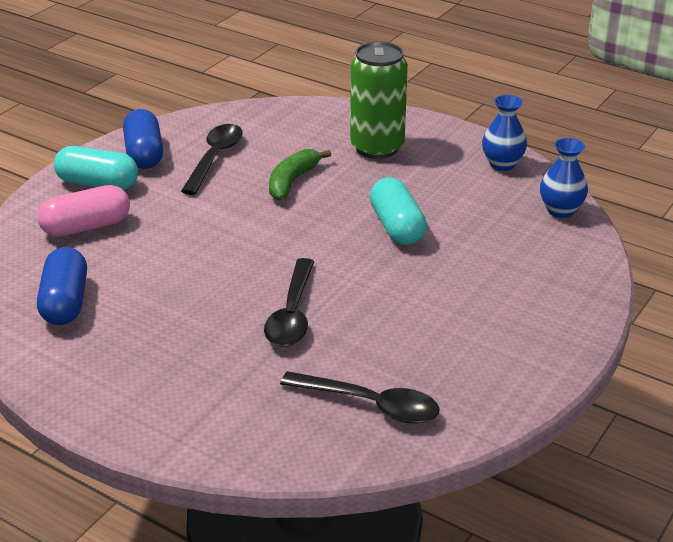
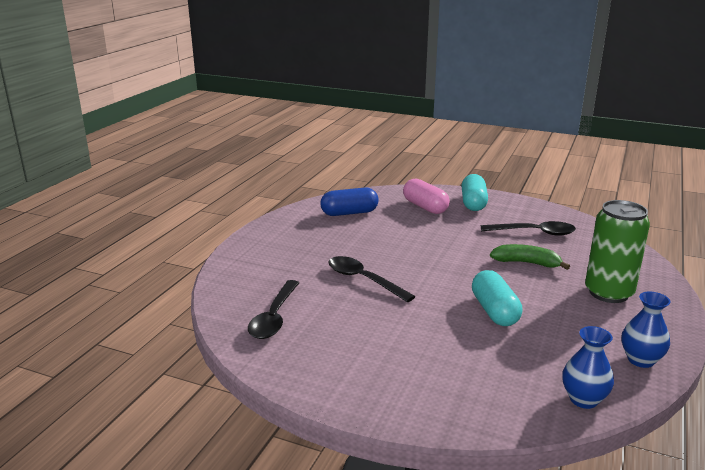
camera: 80 degrees right, 10 degrees down
blue capsule [123,109,163,169] -> none
black spoon [264,258,314,347] -> black spoon turned 45 degrees clockwise [328,256,416,302]
turquoise capsule [370,177,427,245] -> turquoise capsule turned 75 degrees counterclockwise [472,270,522,326]

